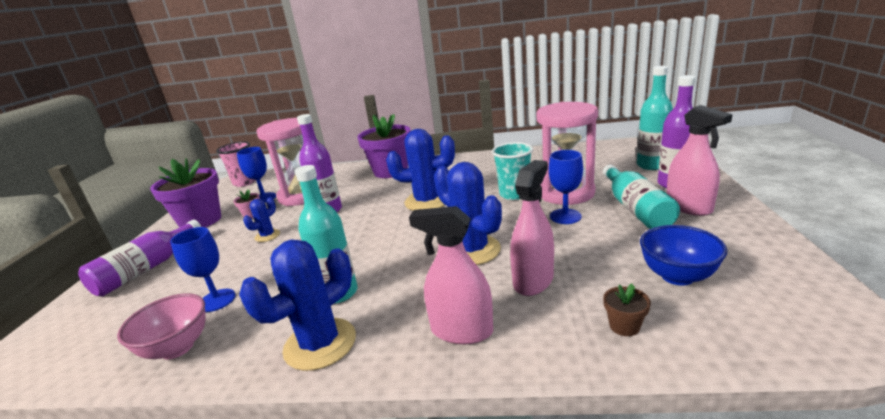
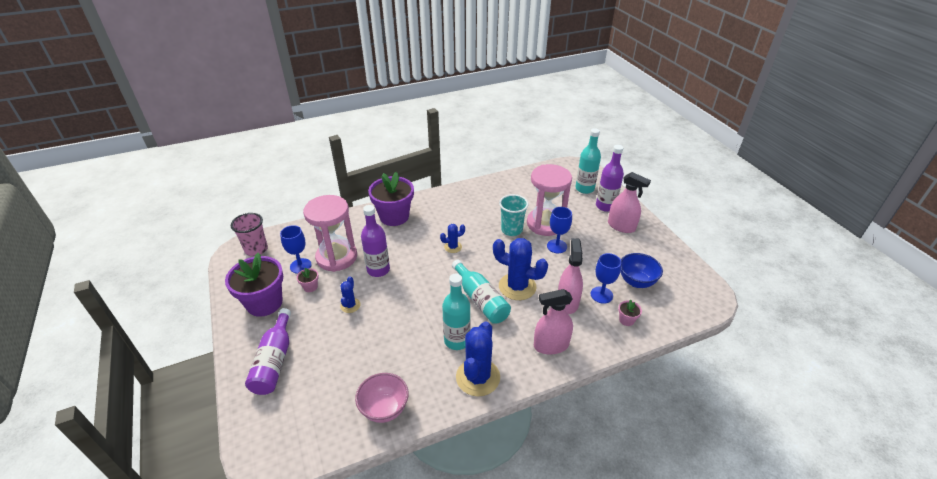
camera: 30 degrees left, 15 degrees up
blue goblet [170,227,236,312] -> blue goblet moved to [591,253,621,304]
blue cactus [386,129,455,211] -> blue cactus [440,224,465,253], size x0.51
turquoise bottle [603,165,680,229] -> turquoise bottle moved to [452,260,511,324]
brown flower pot [603,284,651,336] -> pink flower pot [618,300,642,326]

